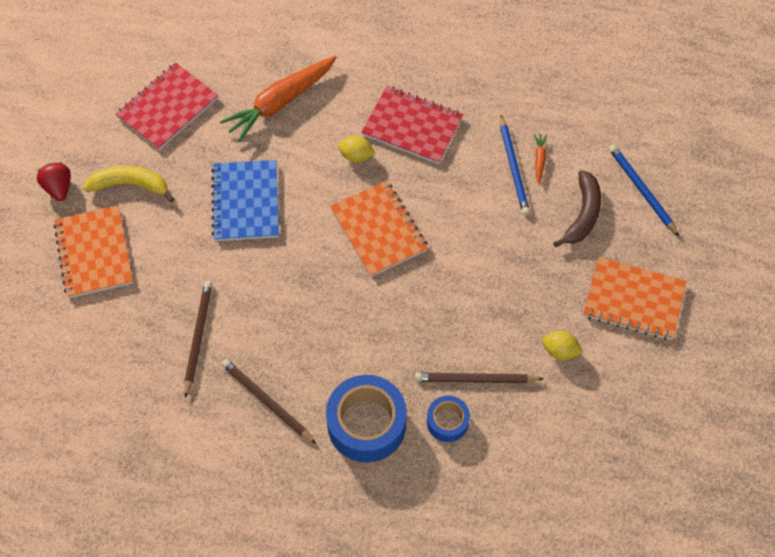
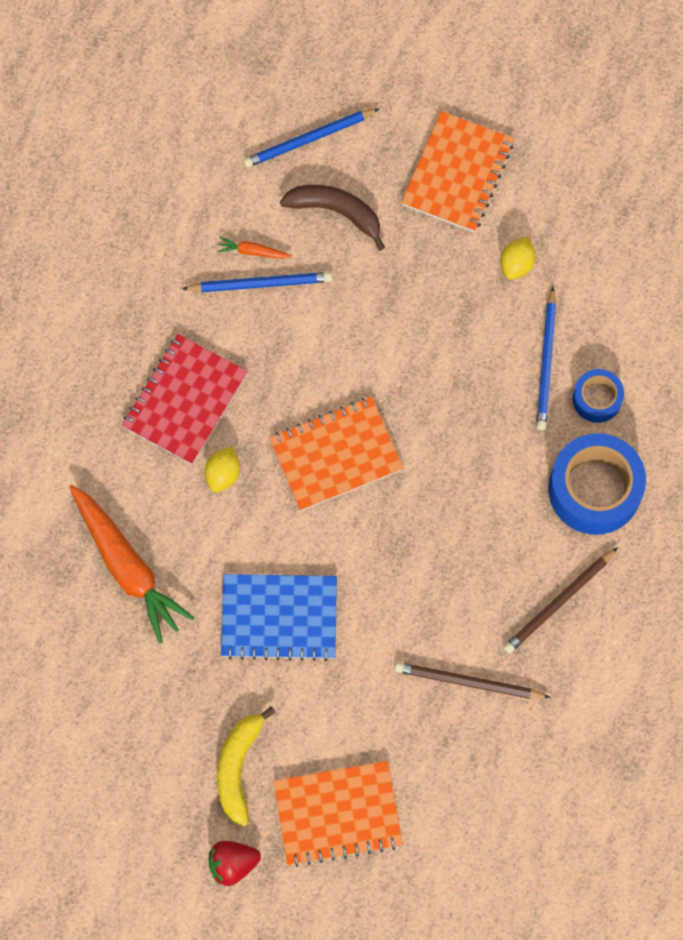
camera: 85 degrees left, 10 degrees up
red notebook [116,62,218,150] -> none
brown pencil [415,373,543,383] -> blue pencil [536,287,556,430]

